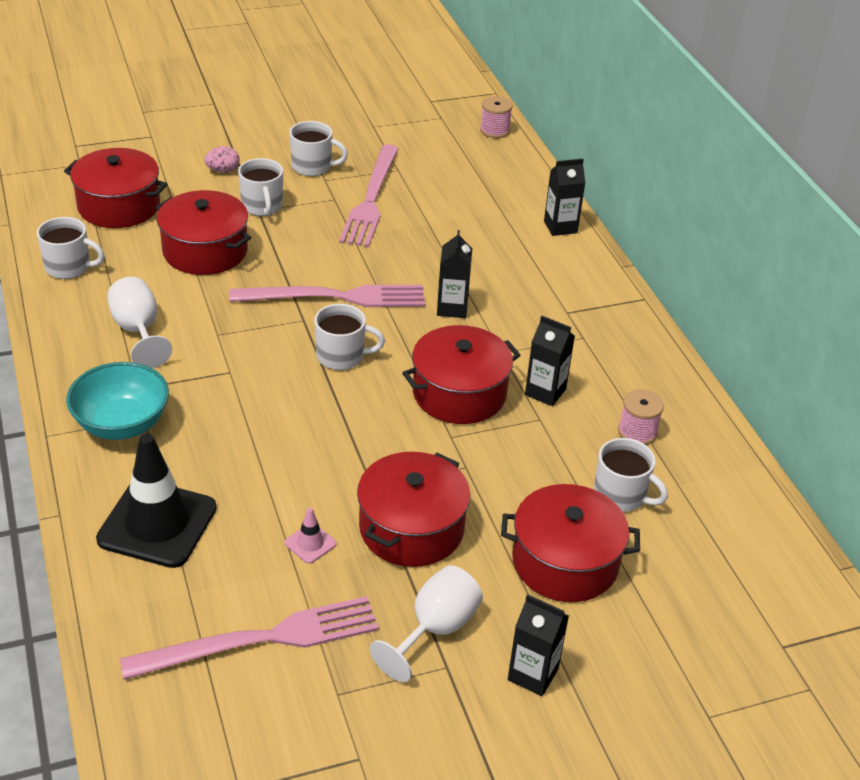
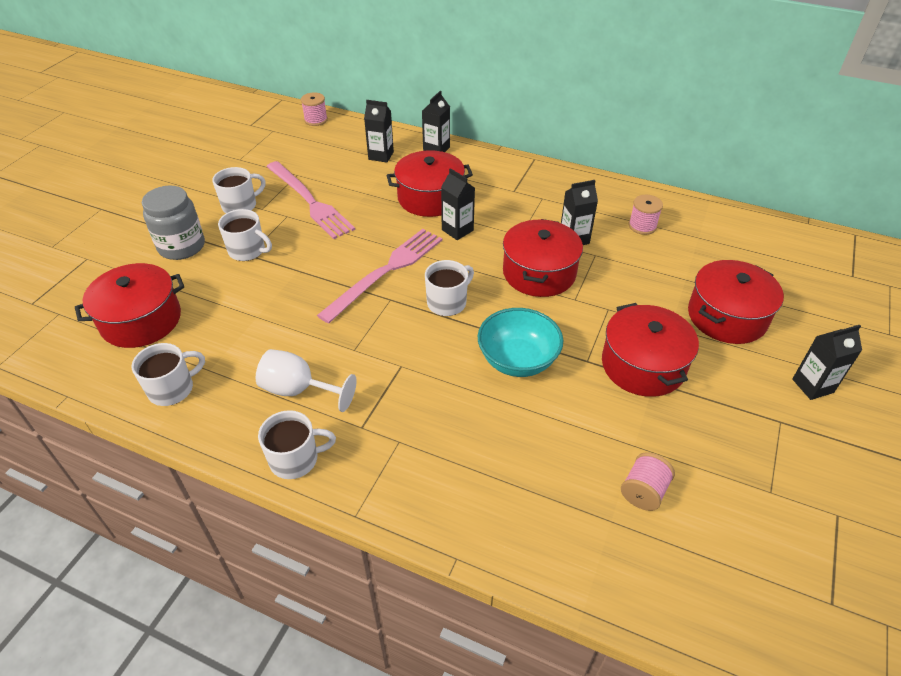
camera: 45 degrees left, 5 degrees up
turquoise bowl [66,362,169,440] -> turquoise bowl moved to [478,308,563,377]
black traffic cone [96,434,217,568] -> none
pink fork [120,596,379,680] -> none
red pot [156,190,251,275] -> red pot moved to [387,150,473,217]
pink egg [205,146,239,173] -> grey jar [142,186,205,260]
pink traffic cone [284,507,336,564] -> none
white goblet [370,565,483,682] -> none
white mug [594,438,668,512] -> white mug moved to [258,410,336,479]
none -> black carton [364,100,394,162]
none -> pink spool [621,452,675,511]

